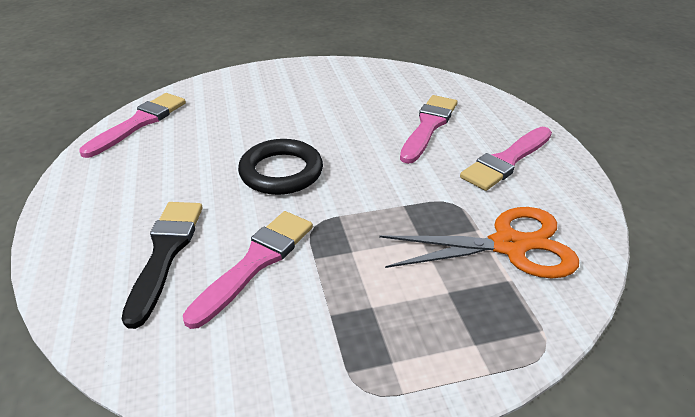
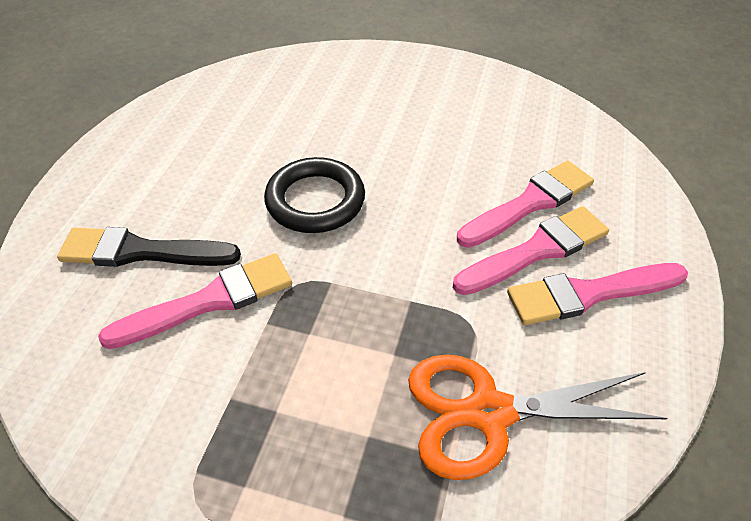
camera: 30 degrees right, 10 degrees up
pink brush [79,93,186,158] -> pink brush moved to [453,206,609,295]
black brush [122,202,203,329] -> black brush turned 120 degrees counterclockwise [57,227,241,267]
orange scissors [379,207,579,279] -> orange scissors turned 150 degrees clockwise [408,354,667,480]

